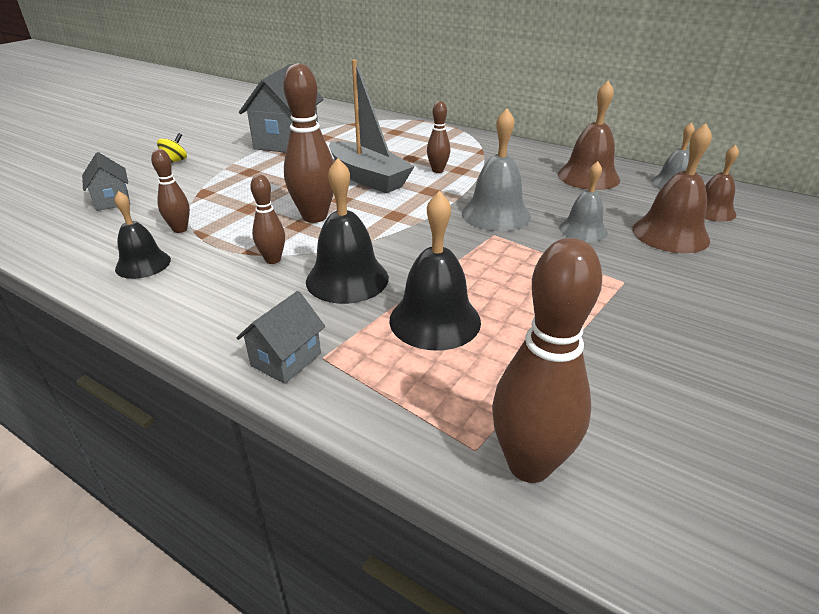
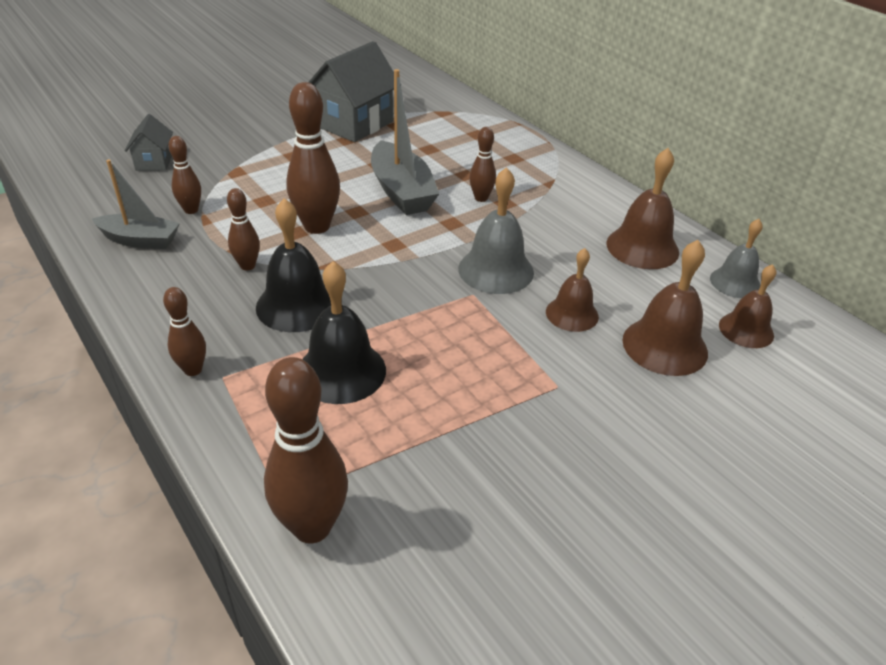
camera: 20 degrees right, 5 degrees up
black bell [115,191,171,279] -> grey boat [92,159,180,249]
yellow spinning top [157,133,187,163] -> none
grey house [237,291,325,384] -> brown bowling pin [163,287,206,376]
grey bell [559,161,608,242] -> brown bell [546,248,599,332]

